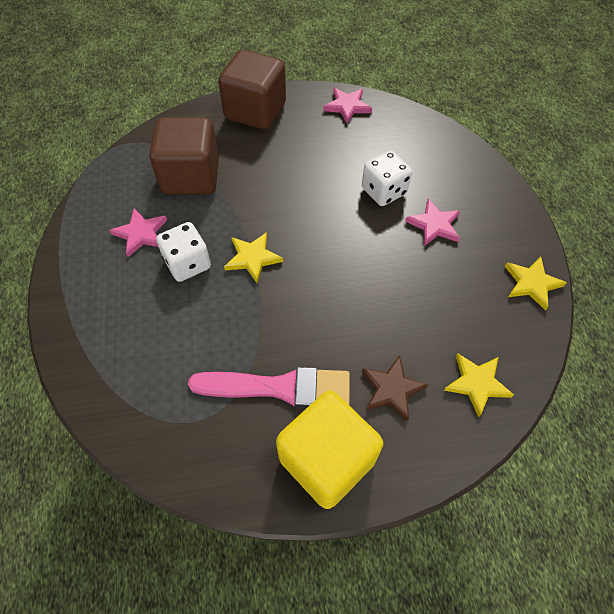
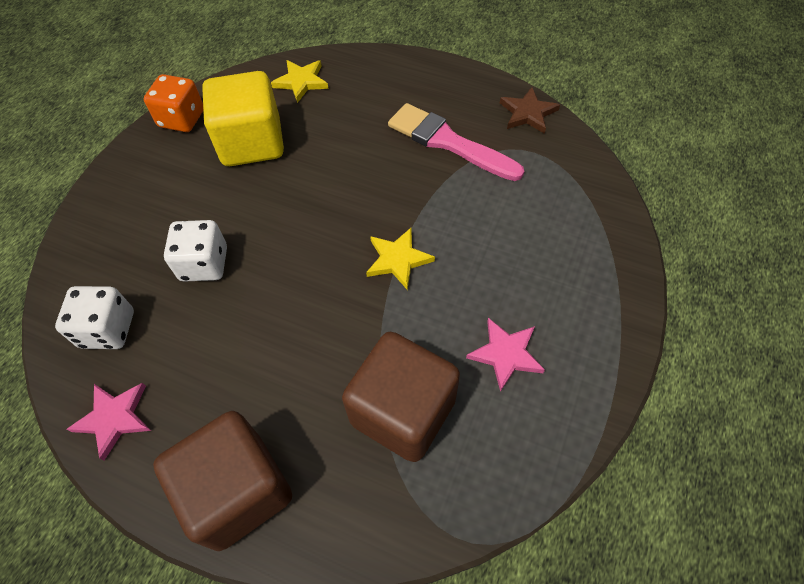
camera: 145 degrees left, 0 degrees up
white dice [156,222,211,282] -> white dice moved to [55,286,134,349]
yellow cube [276,391,384,509] -> yellow cube moved to [202,71,284,166]
brown star [362,355,428,421] -> brown star moved to [500,87,560,134]
pink star [405,199,460,246] -> none
yellow star [505,257,567,310] -> orange dice [144,74,203,132]

